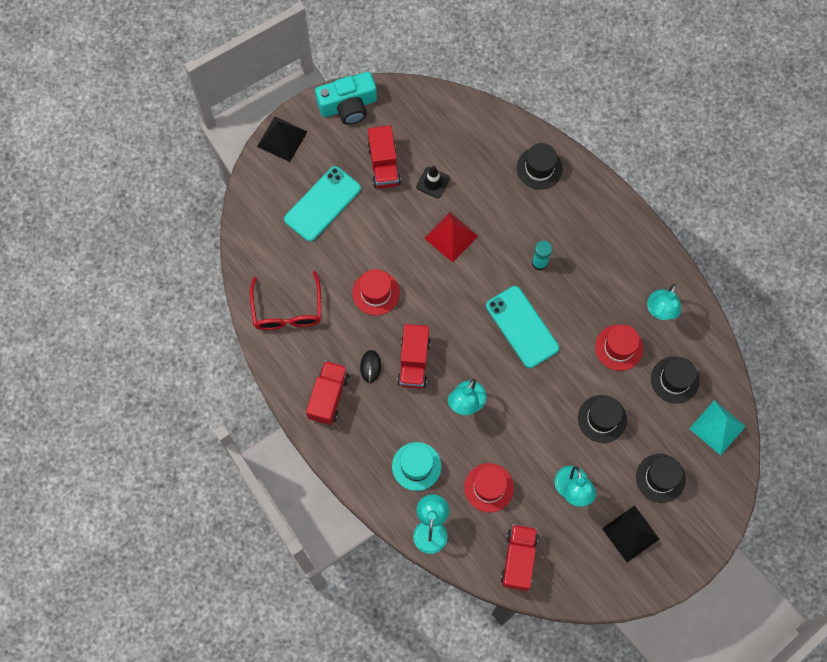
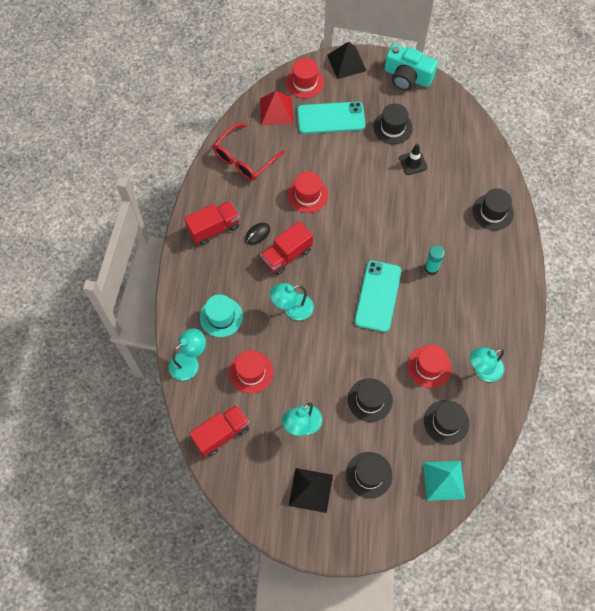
camera: 45 degrees right, 5 degrees down
red truck [367,125,401,188] -> black hat [373,103,413,144]
red pyramid [424,212,478,263] -> red pyramid moved to [260,91,293,125]
none -> red hat [286,58,324,98]

